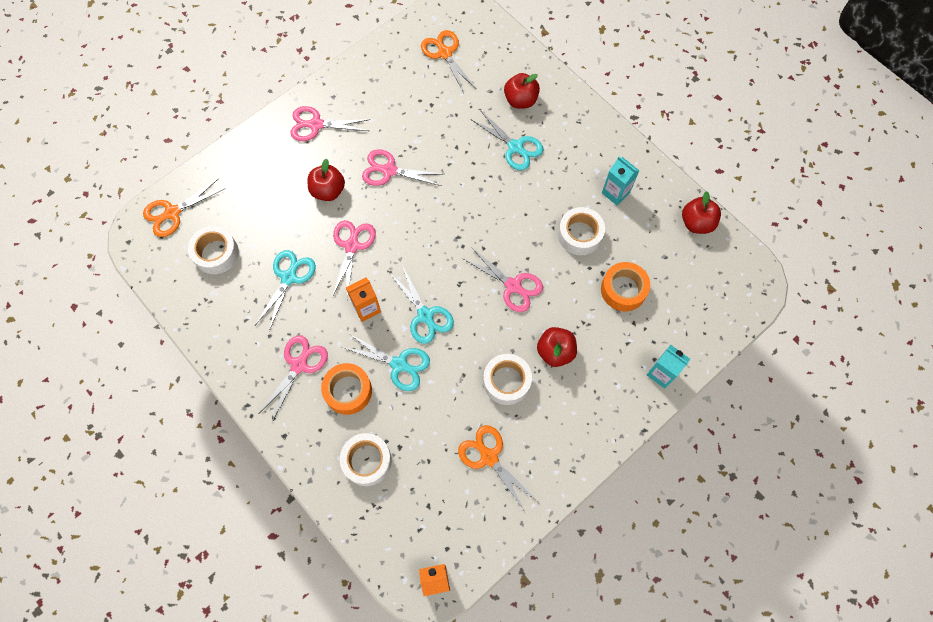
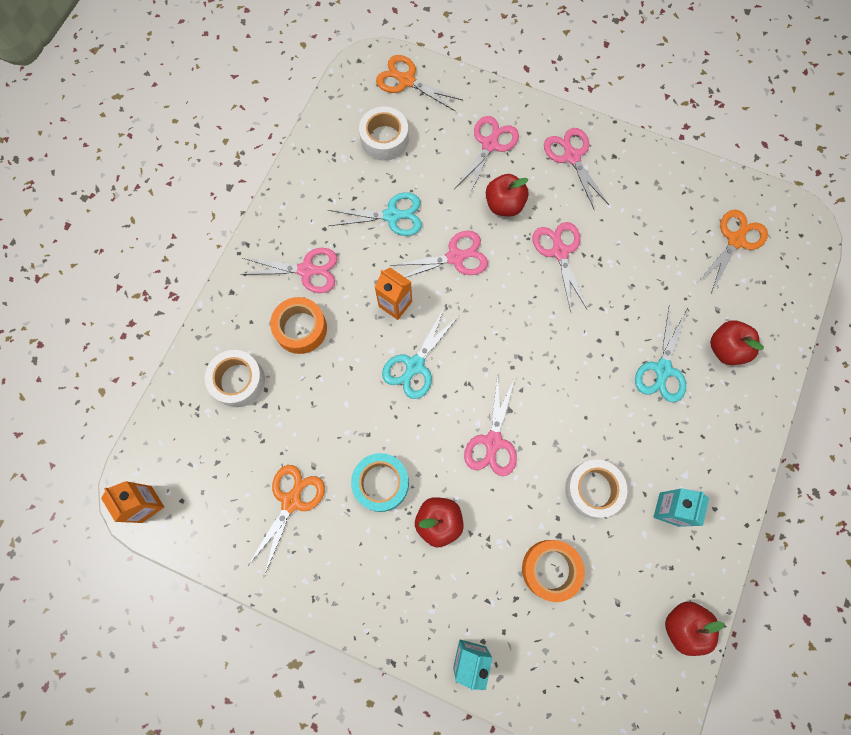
camera: 65 degrees right, 5 degrees up
turquoise scissors [342,334,430,391] -> none
white tape [483,354,532,405] -> turquoise tape [351,453,409,512]
none -> pink scissors [455,116,519,196]

